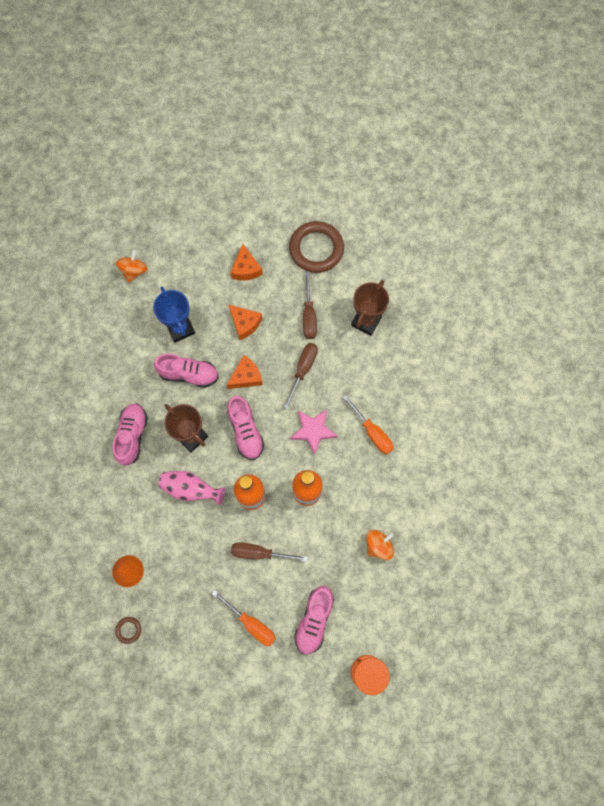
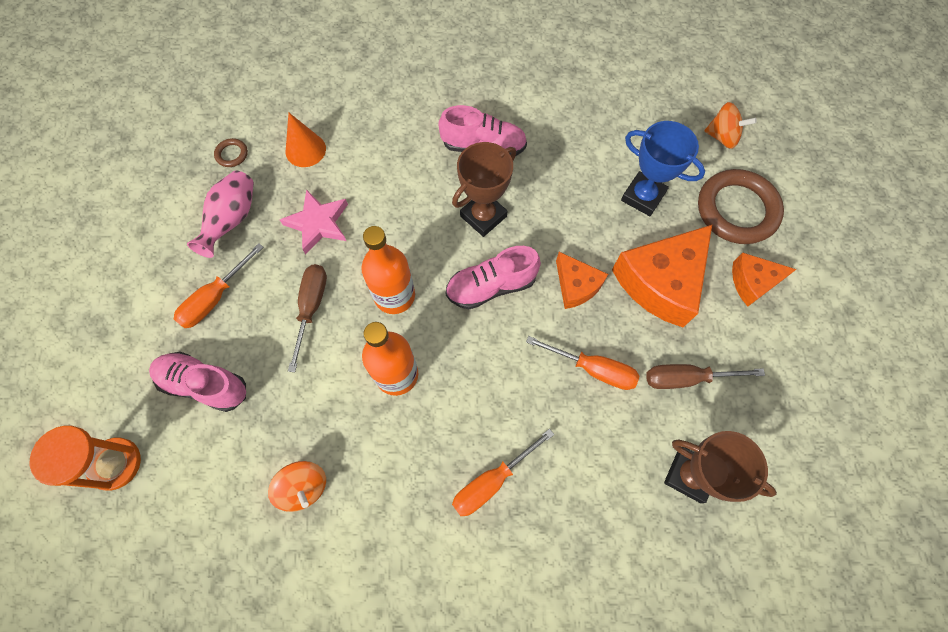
camera: 90 degrees right, 5 degrees down
blue trophy [153,287,195,343] -> blue trophy turned 60 degrees clockwise [621,121,705,216]
pink shoe [154,354,219,388] -> none
pink vase [158,471,225,505] -> pink vase moved to [187,171,254,258]
orange cheese [228,304,262,340] -> orange cheese [612,225,712,327], size x1.81
brown screwdriver [283,343,318,409] -> orange screwdriver [526,336,639,390]
brown ring [289,221,344,273] -> brown ring moved to [698,169,784,244]
pink star [290,409,338,455] -> pink star moved to [280,189,348,254]

